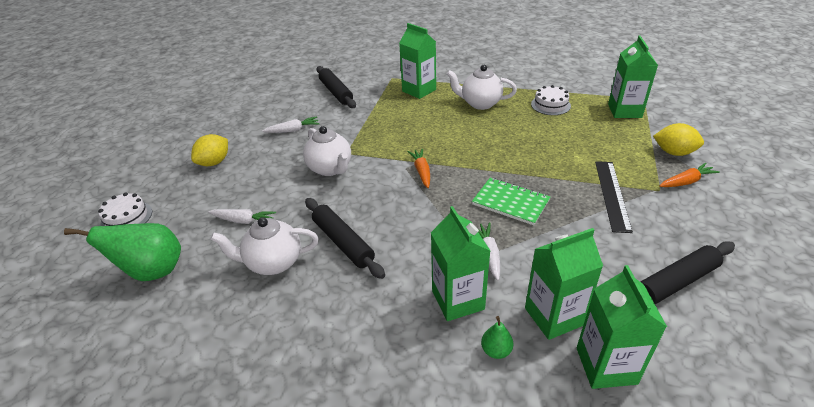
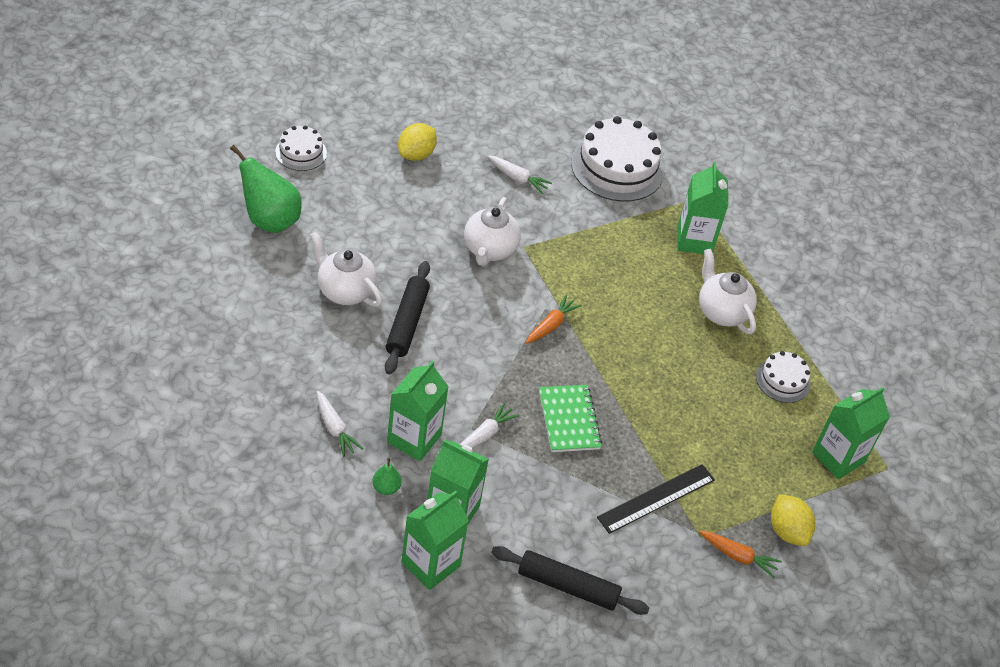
camera: 40 degrees right, 10 degrees up
yellow lemon [191,134,228,166] -> yellow lemon turned 45 degrees counterclockwise [398,123,437,161]
white carrot [208,209,276,224] -> white carrot moved to [317,391,363,457]
black rolling pin [317,66,356,108] -> white cake [571,116,664,202]

